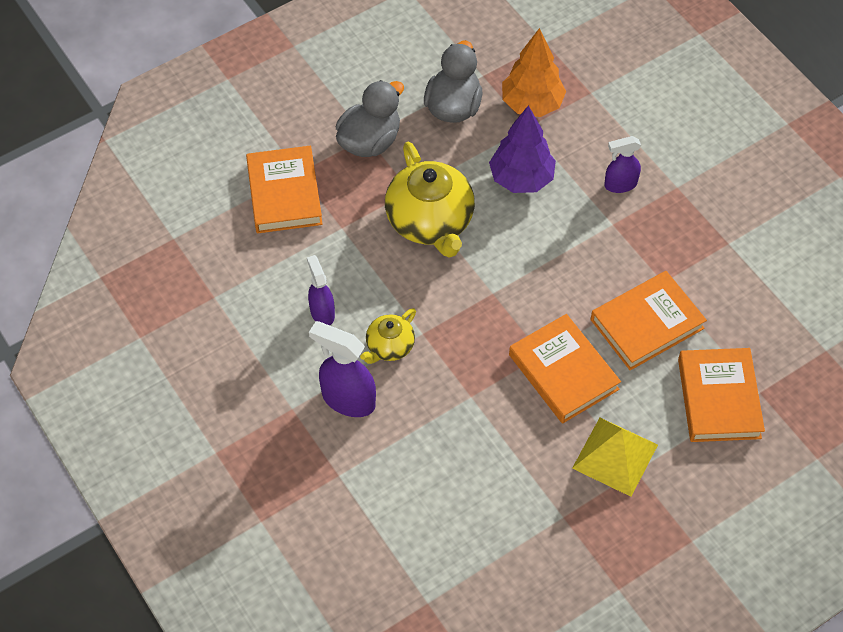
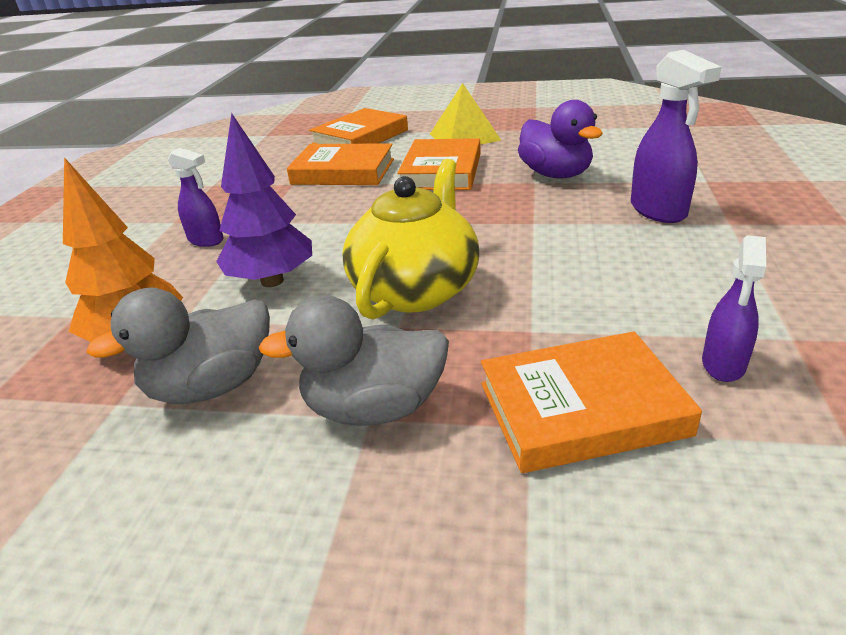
camera: 135 degrees left, 25 degrees down
orange book [246,146,323,233] -> orange book turned 45 degrees clockwise [481,331,702,473]
purple spray bottle [307,255,335,325] -> purple spray bottle moved to [702,235,766,382]
yellow teapot [360,308,416,364] -> none
none -> purple duck [518,100,603,179]

